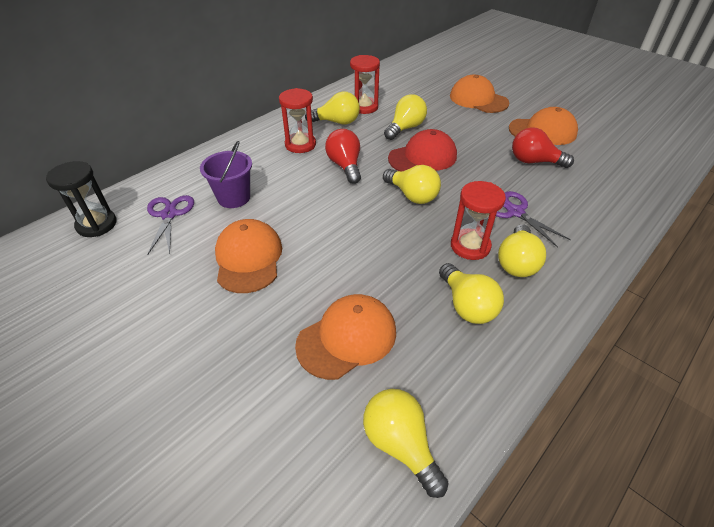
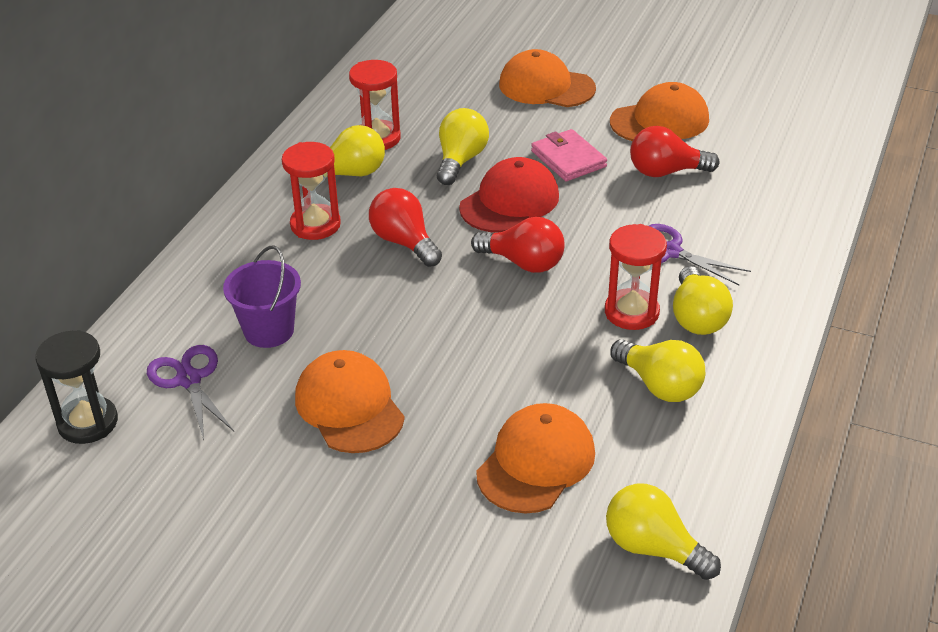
camera: 20 degrees left, 5 degrees down
yellow light bulb [383,165,441,204] -> red light bulb [471,217,564,273]
none -> pink wallet [531,129,607,181]

